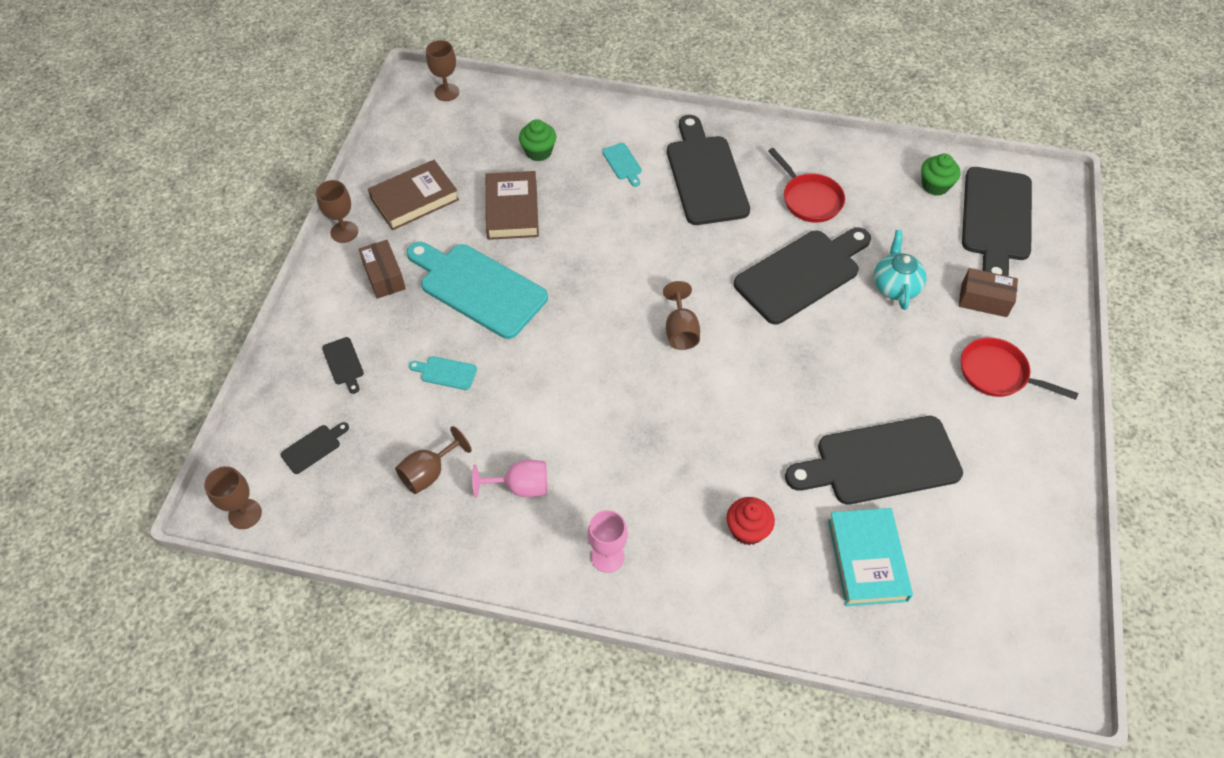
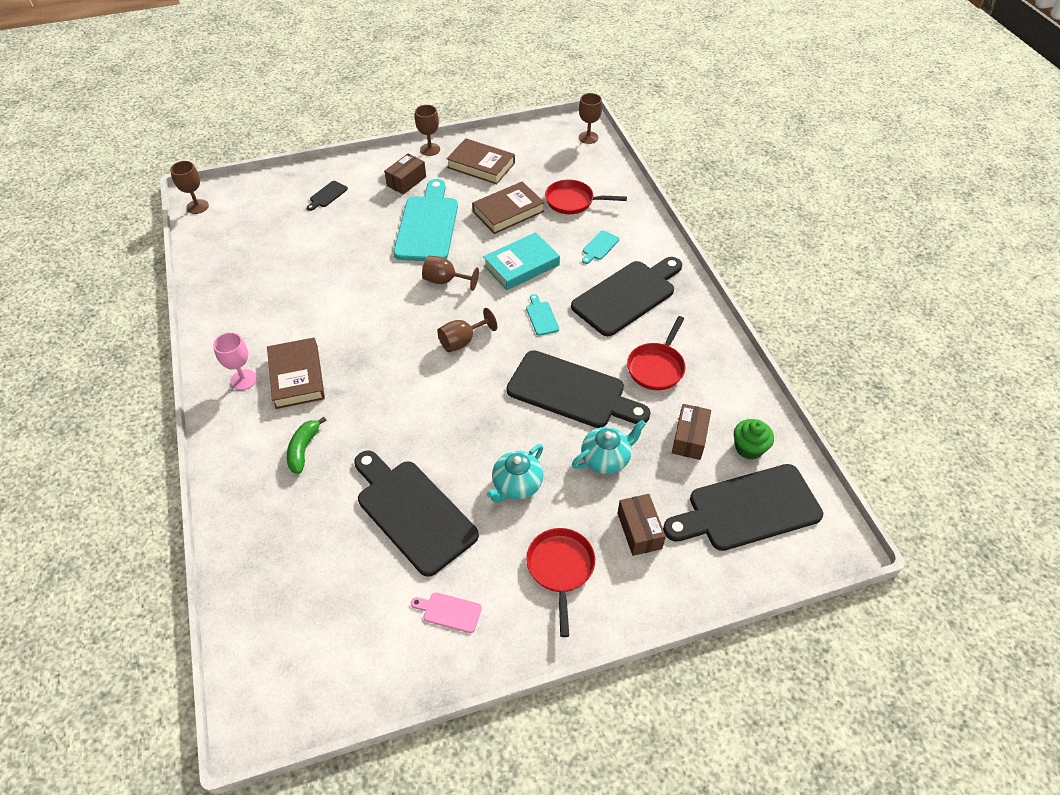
camera: 60 degrees right, 5 degrees down
black cutting board [281,422,349,474] -> none
brown goblet [395,426,472,494] -> brown goblet moved to [422,256,479,291]
turquoise cutting board [409,356,477,390] -> turquoise cutting board moved to [526,294,559,336]
pink goblet [472,460,547,497] -> none
green cupcake [519,119,556,161] -> red pan [545,179,627,214]
red cupcake [727,497,775,545] -> green banana [287,417,326,474]
turquoise book [828,508,913,606] -> turquoise book moved to [483,232,560,290]
none -> brown book [267,338,325,409]
none -> pink cutting board [411,592,482,633]
none -> turquoise teapot [487,444,543,503]
none -> brown box [672,404,711,460]

